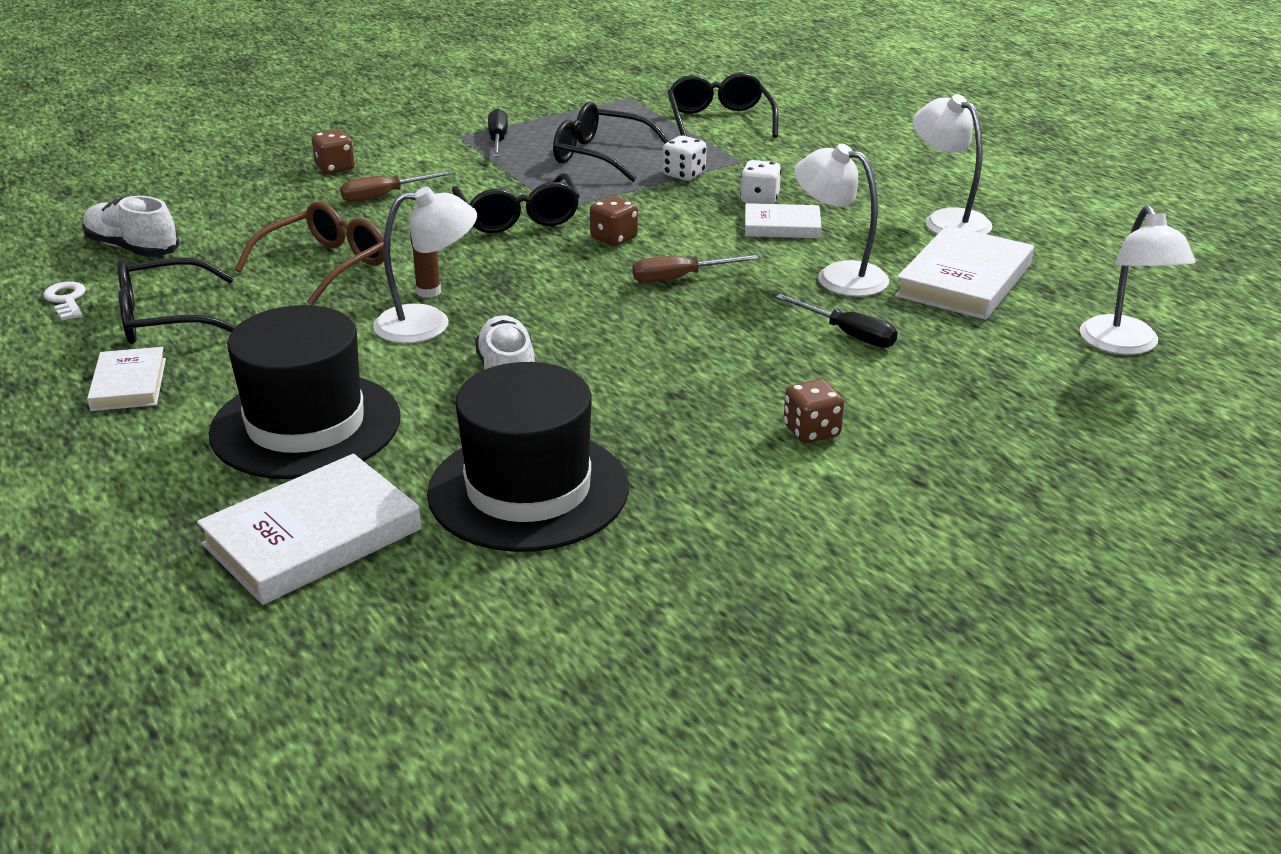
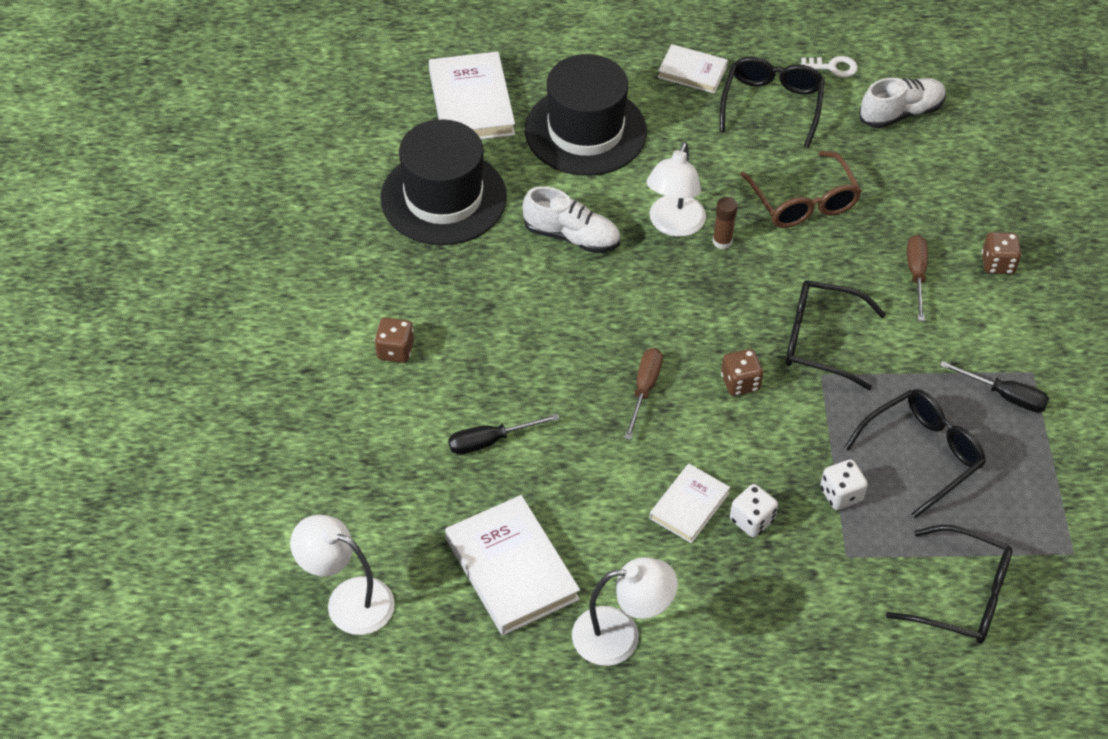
camera: 120 degrees right, 20 degrees up
white lamp [794,144,889,296] -> none

